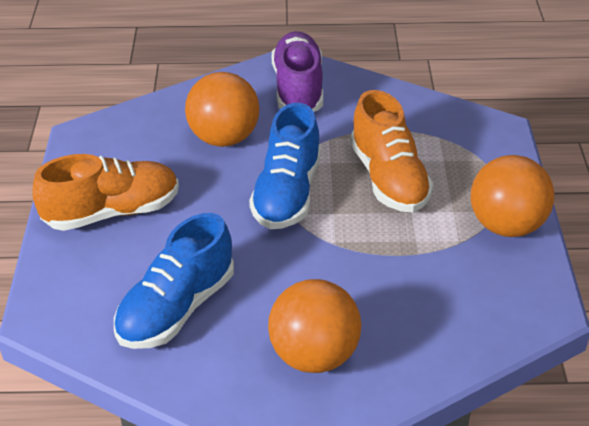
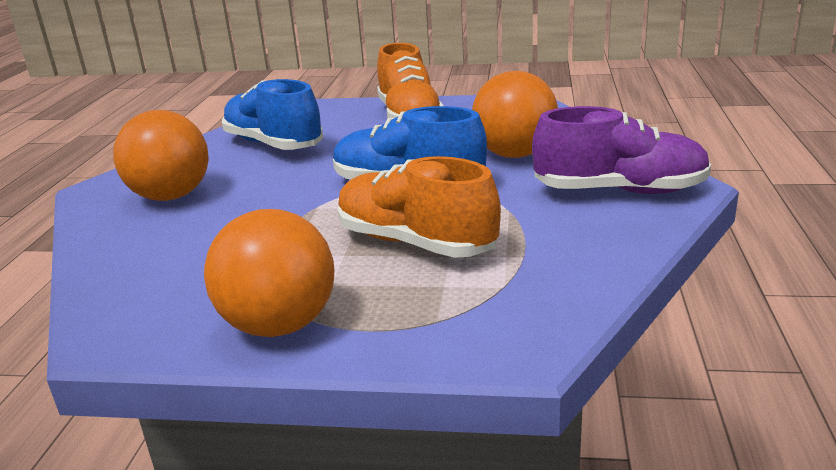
camera: 100 degrees right, 15 degrees down
orange shoe [350,90,433,212] -> orange shoe turned 45 degrees clockwise [338,156,501,258]

